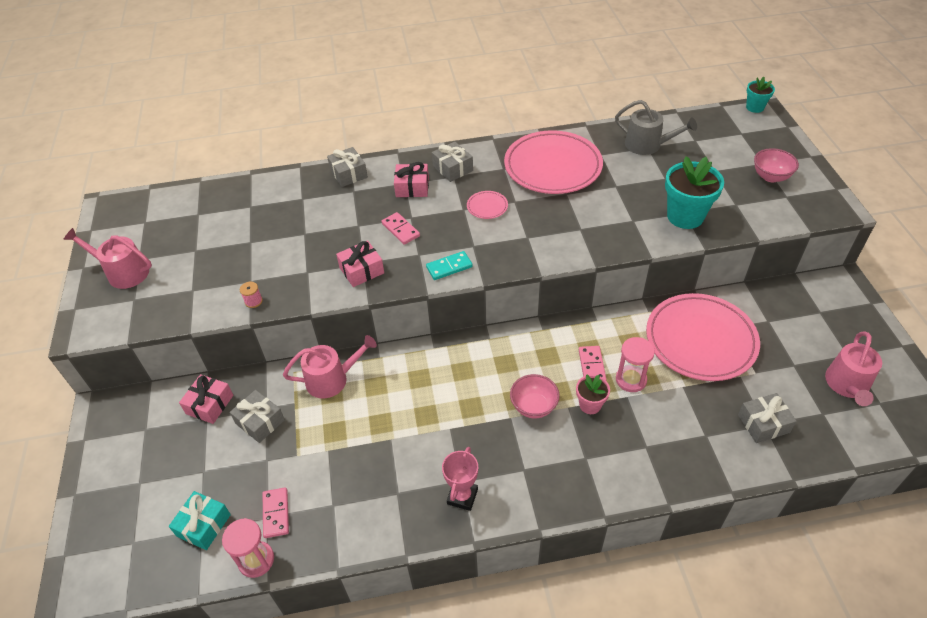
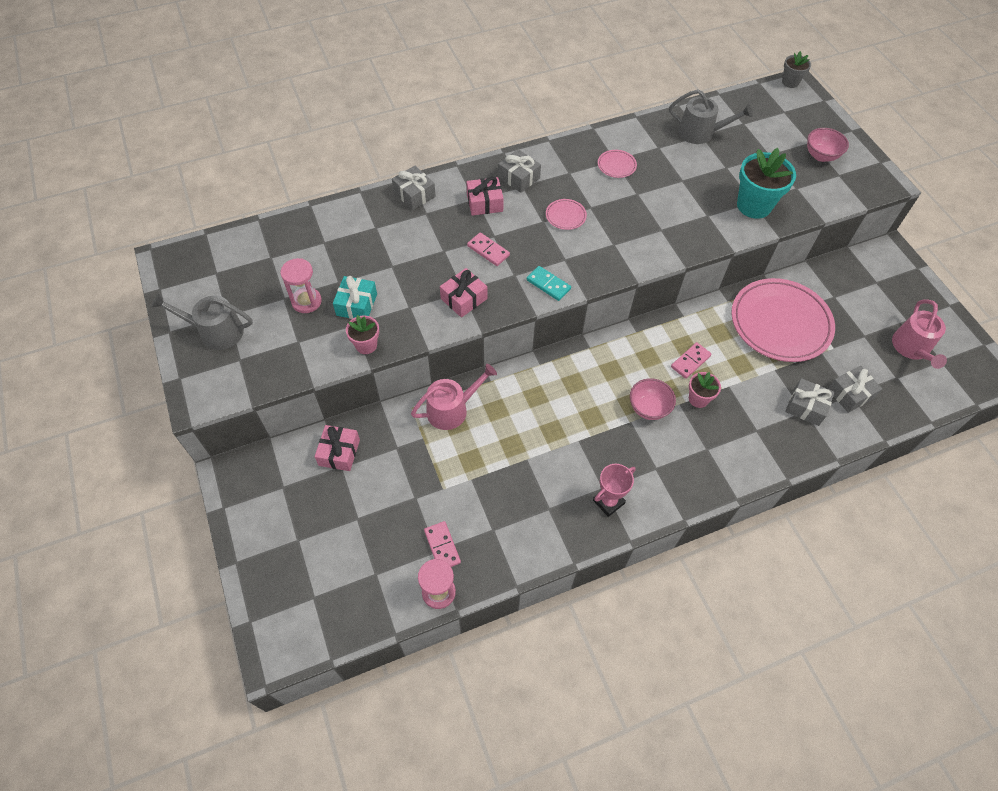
camera: 15 degrees left, 10 degrees up
pink watering can [63,228,152,289] -> grey watering can [151,293,253,350]
turquoise gift [169,491,231,550] -> turquoise gift moved to [333,276,377,319]
grey gift [230,390,285,443] -> grey gift moved to [785,378,835,426]
pink spool [240,282,263,308] -> pink flower pot [346,315,379,354]
turquoise domino [426,251,473,280] -> turquoise domino turned 75 degrees clockwise [527,266,571,301]
pink trophy [442,447,478,511] -> pink trophy turned 45 degrees clockwise [593,464,636,517]
pink plate [504,130,603,194] -> pink plate [598,150,637,178], size x0.40
pink domino [579,346,607,380] -> pink domino turned 60 degrees clockwise [671,342,712,379]
pink hourglass [616,337,655,392] -> pink hourglass moved to [281,258,322,313]
turquoise flower pot [746,76,775,113] -> grey flower pot [782,51,811,88]

